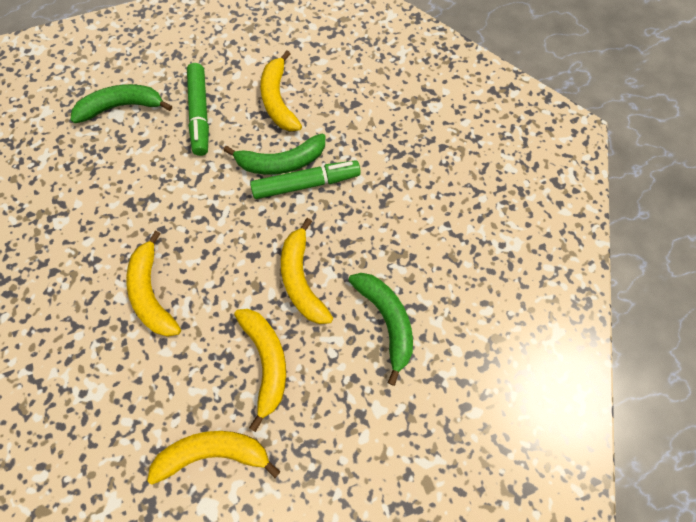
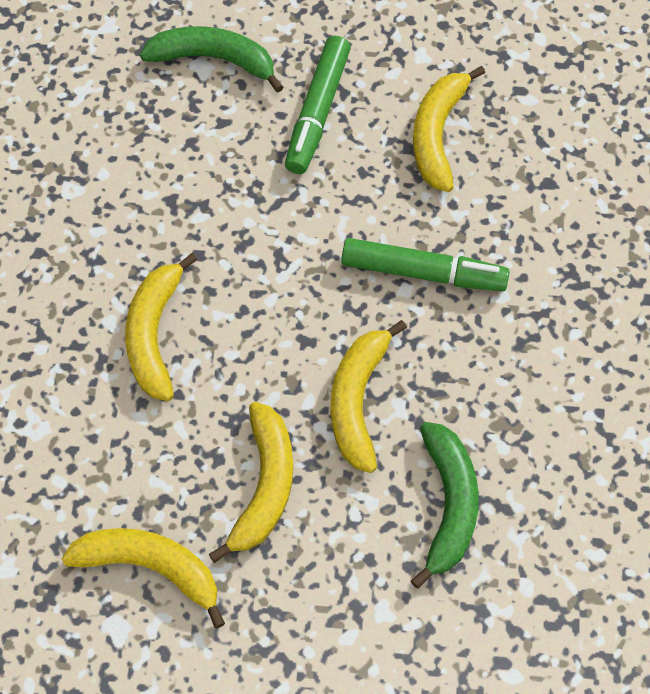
camera: 25 degrees right, 5 degrees down
green banana [223,134,325,175] -> none

